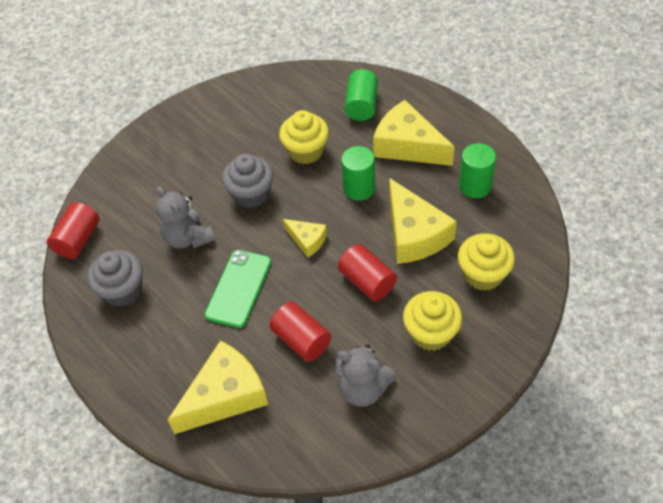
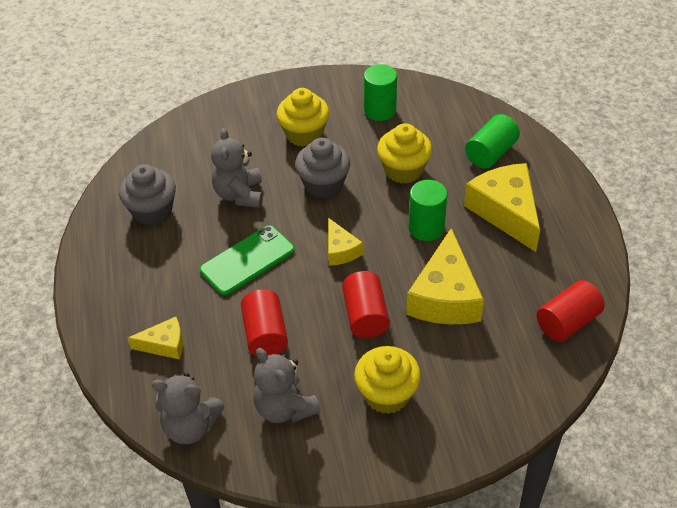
camera: 30 degrees right, 5 degrees down
red cylinder [47,202,100,259] -> red cylinder moved to [537,280,605,342]
yellow cheese [168,340,268,434] -> yellow cheese [127,317,183,360], size x0.53
yellow cupcake [458,233,515,291] -> yellow cupcake moved to [277,88,329,147]
green cylinder [459,143,496,198] -> green cylinder moved to [364,64,397,121]
none -> grey teddy bear [152,373,225,444]

